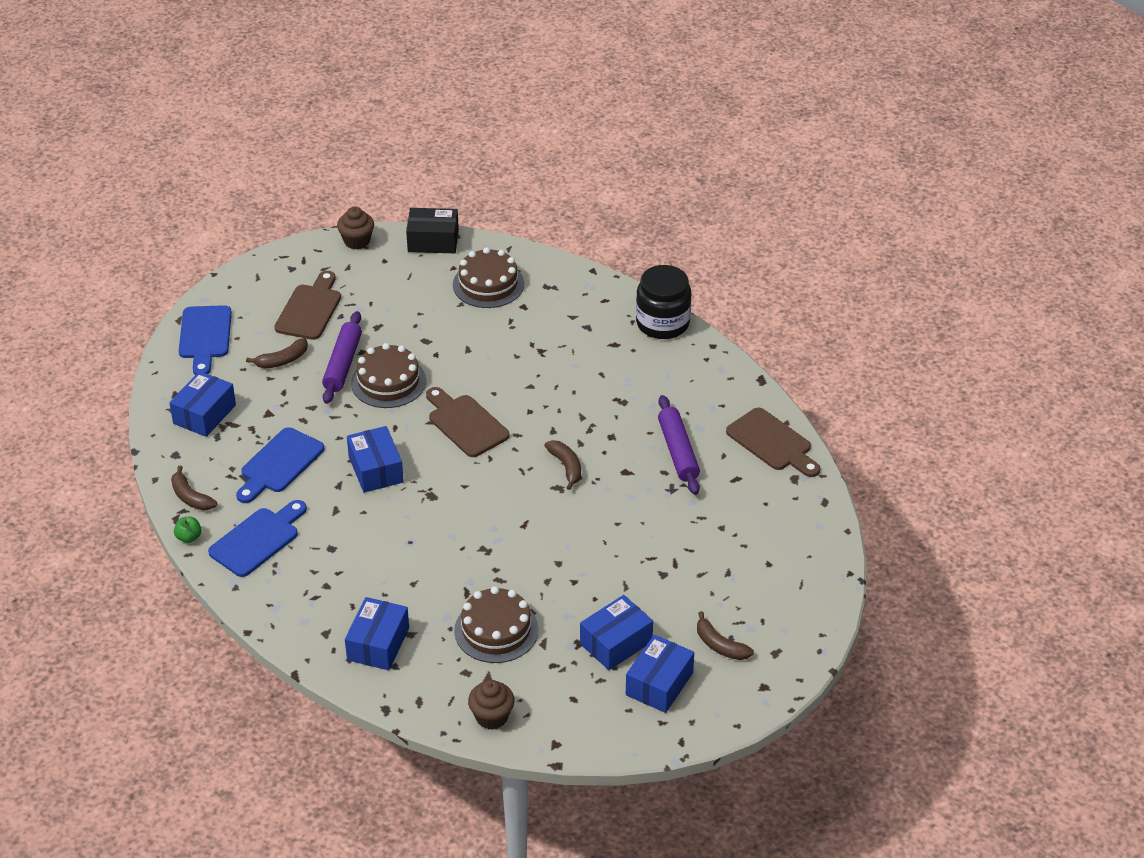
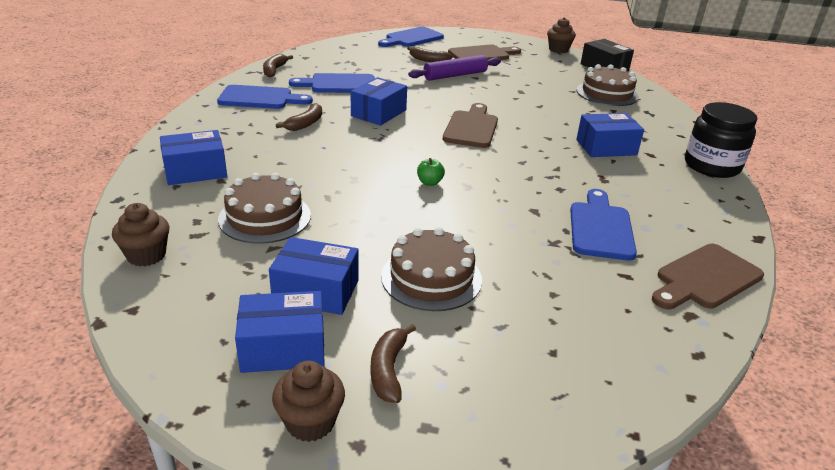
camera: 50 degrees right, 10 degrees down
blue box [169,371,236,437] -> blue box moved to [576,113,644,157]
green apple [174,517,202,543] -> green apple moved to [417,158,445,186]
brown cake [351,343,426,408] -> brown cake moved to [381,227,482,311]
brown banana [544,440,581,490] -> brown banana moved to [276,103,322,131]
purple rolling pin [658,395,700,495] -> blue cutting board [570,189,637,261]
brown cutting board [726,408,820,477] -> brown cutting board turned 45 degrees clockwise [652,244,764,309]
none -> brown cupcake [272,361,345,442]

